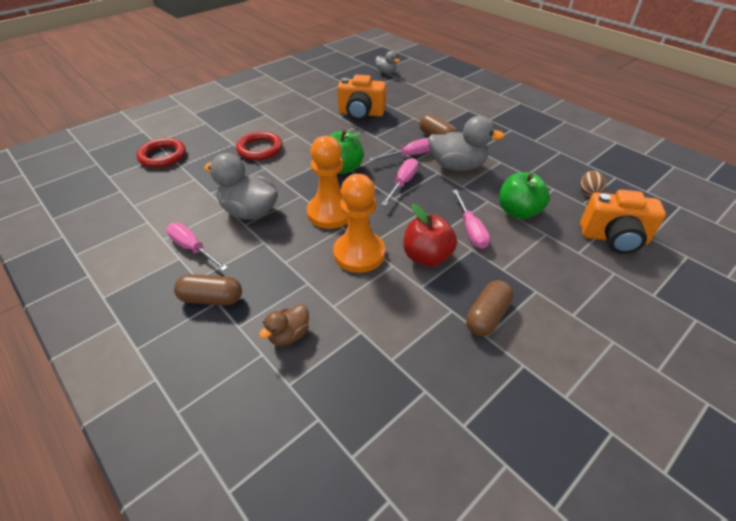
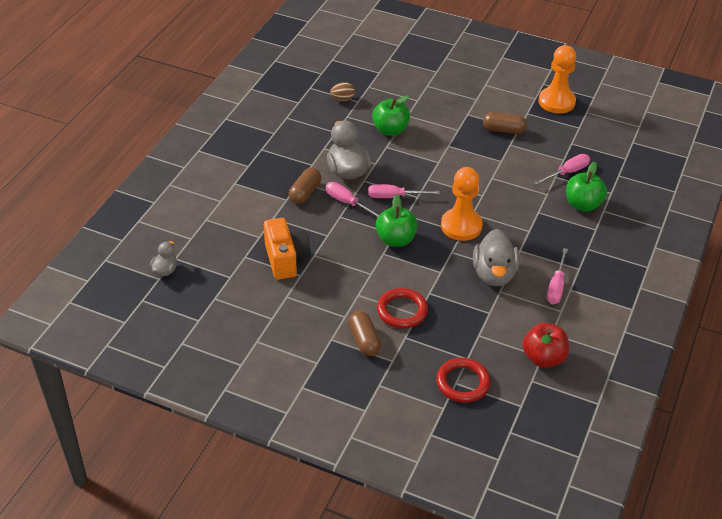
camera: 115 degrees left, 0 degrees up
brown capsule [174,274,242,306] -> brown capsule moved to [348,311,381,356]
brown duck [259,304,309,346] -> green apple [566,162,607,212]
orange pawn [333,174,385,273] -> orange pawn moved to [539,45,576,113]
red apple [403,204,457,267] -> red apple moved to [522,323,569,368]
pink screwdriver [452,190,490,249] -> pink screwdriver moved to [534,154,590,185]
orange camera [580,190,666,254] -> none

